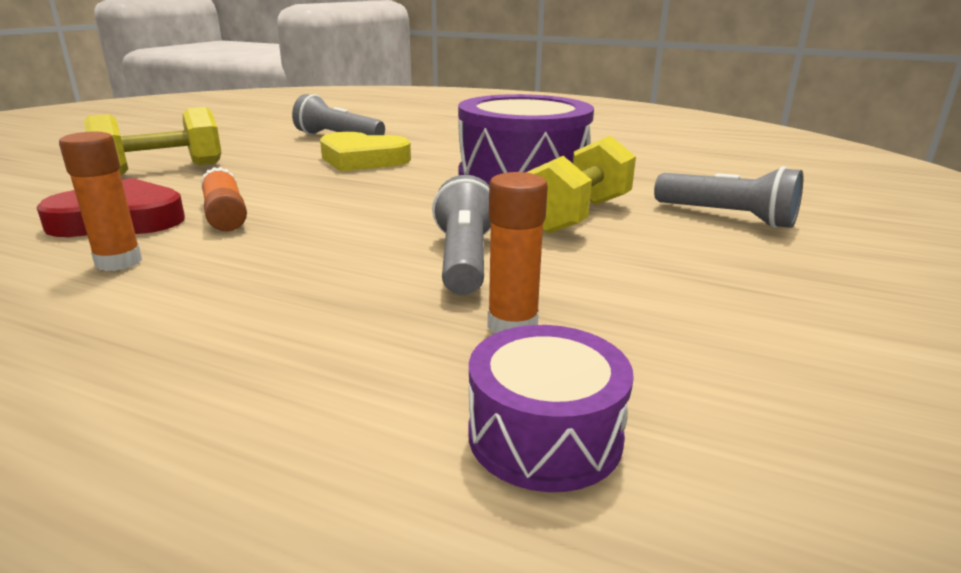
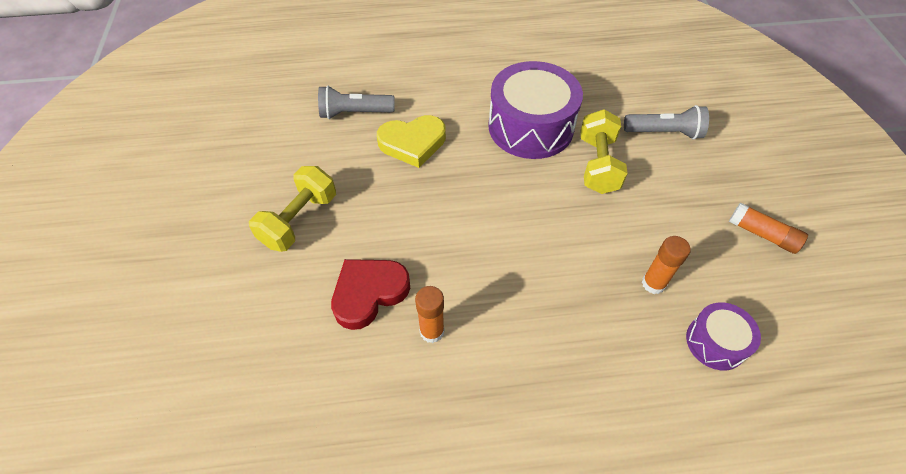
camera: 30 degrees left, 30 degrees up
orange glue stick [201,167,247,231] -> orange glue stick moved to [729,203,808,254]
grey flashlight [432,175,491,295] -> none

